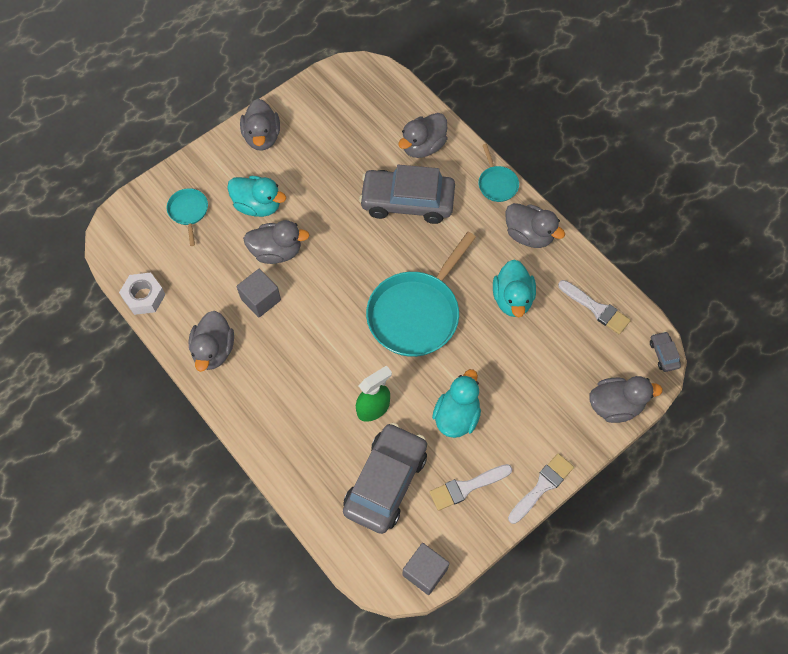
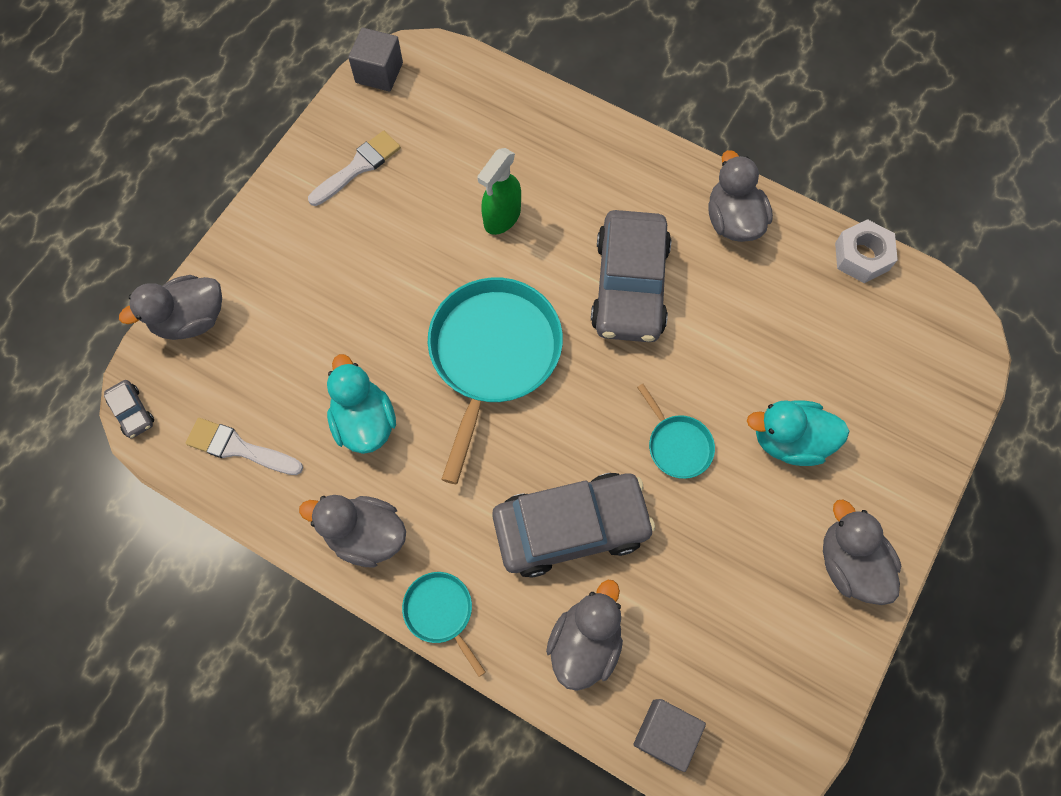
camera: 160 degrees right, 5 degrees up
turquoise pan [167,188,208,246] -> turquoise pan moved to [637,384,715,479]
grey cube [237,269,281,318] -> grey cube moved to [633,699,706,772]
grey duck [243,220,310,264] -> none
grey car [343,423,427,534] -> grey car moved to [591,210,671,342]
turquoise duck [432,369,481,438] -> none
white brush [508,453,574,524] -> none

